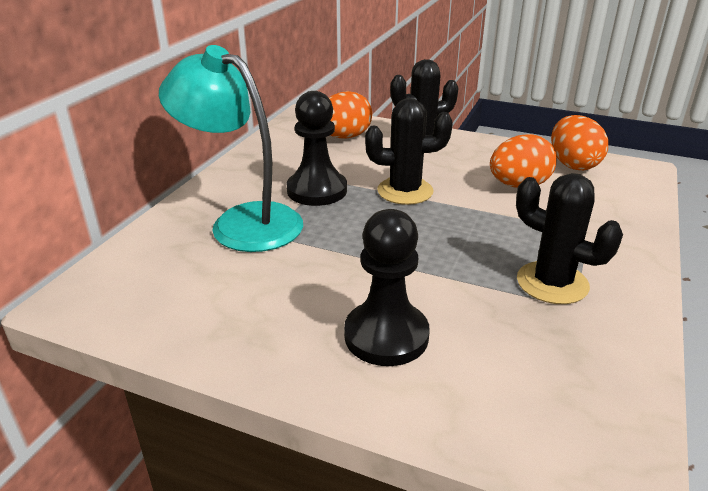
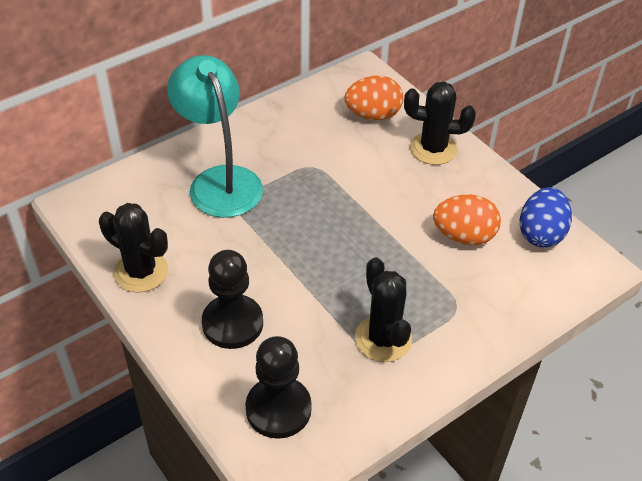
camera: 30 degrees right, 15 degrees up
black pawn [287,91,347,206] -> black pawn moved to [245,336,312,439]
black cactus [365,98,453,205] -> black cactus moved to [99,203,168,293]
orange egg [551,115,608,170] -> blue egg [520,187,572,248]

